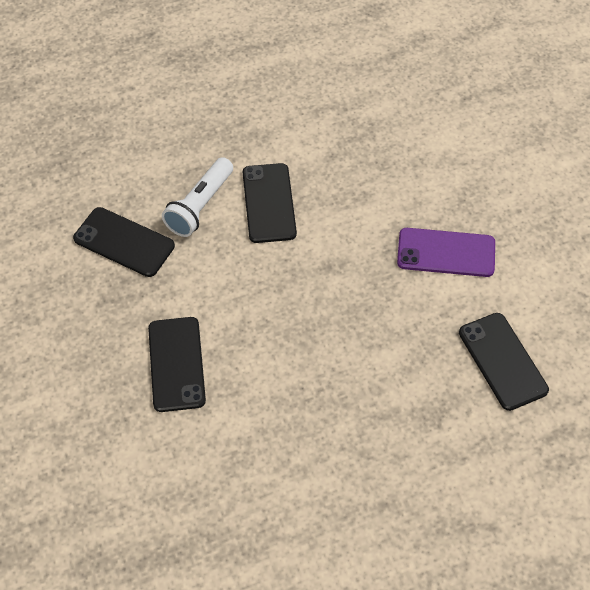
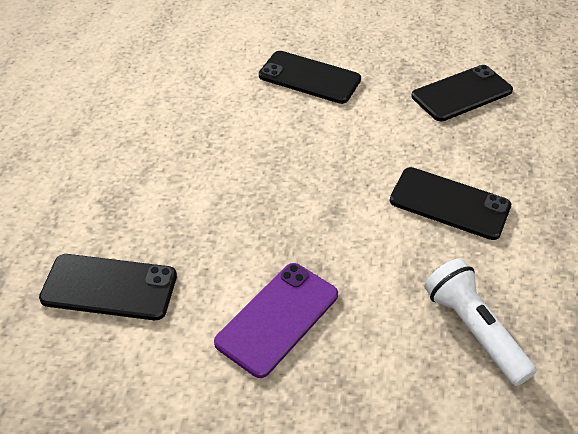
camera: 120 degrees right, 10 degrees down
white flashlight [162,157,233,237] -> white flashlight moved to [424,258,537,386]

